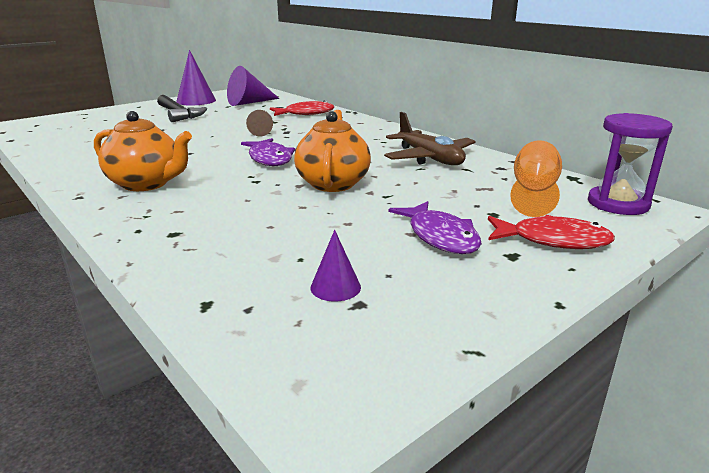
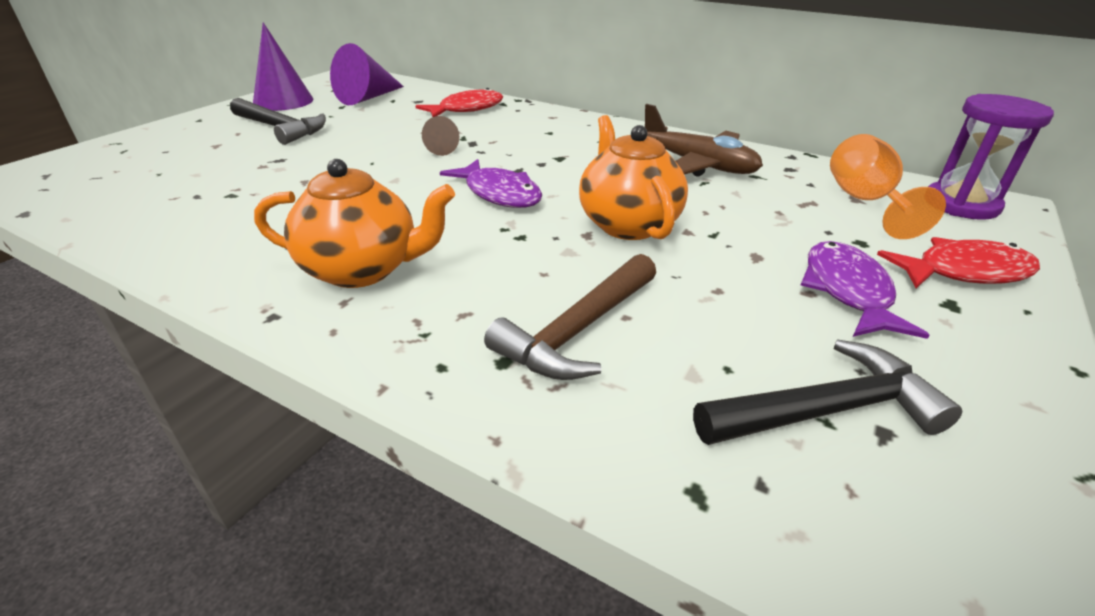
camera: 20 degrees left, 10 degrees up
purple cone [310,230,361,301] -> black hammer [693,339,962,445]
purple fish [388,201,482,254] -> purple fish turned 135 degrees counterclockwise [801,241,929,339]
none -> brown hammer [484,254,656,380]

